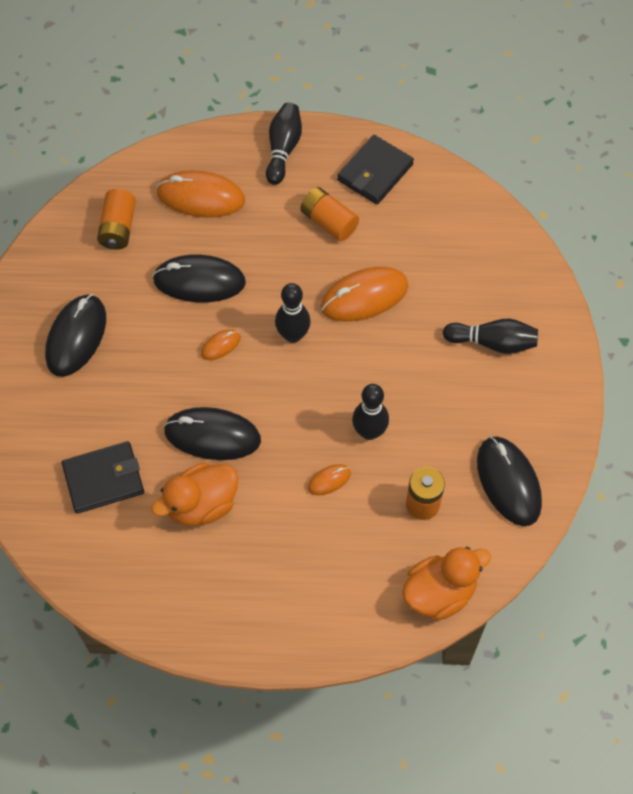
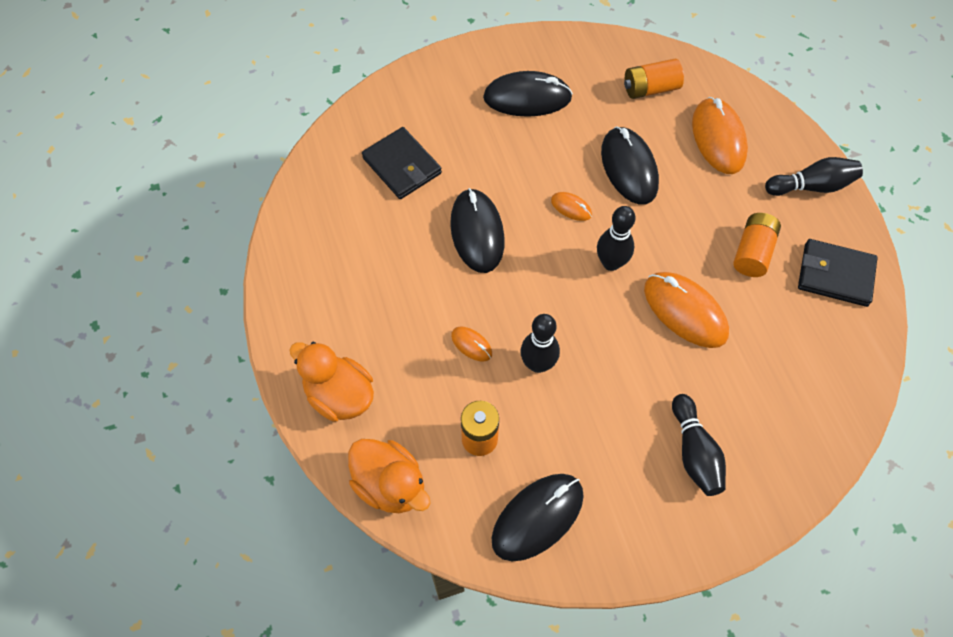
camera: 70 degrees right, 0 degrees up
orange duck [152,463,239,526] -> orange duck moved to [289,342,374,422]

